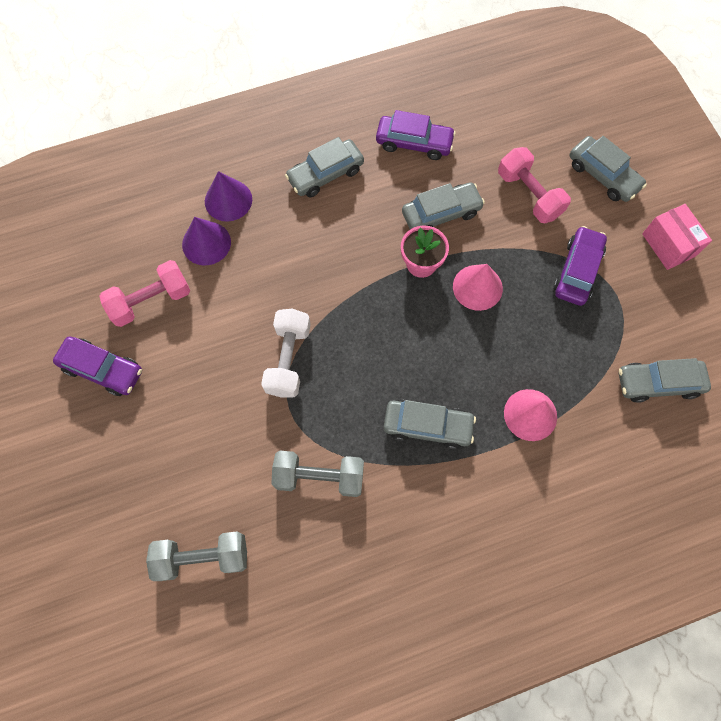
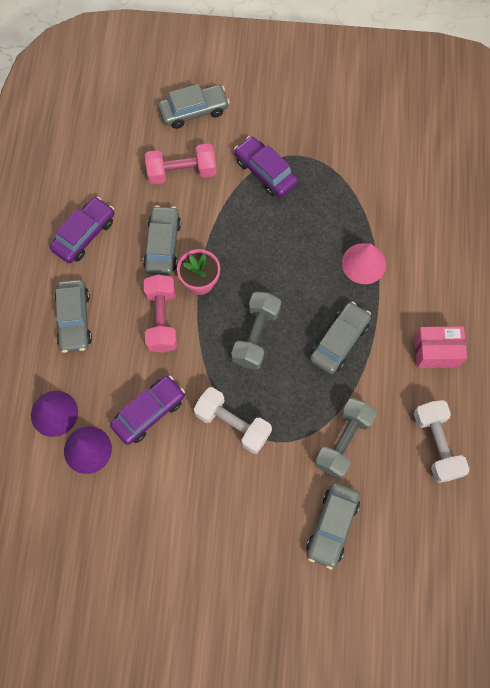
camera: 65 degrees left, 0 degrees up
purple car [53,336,142,396] -> purple car moved to [110,376,185,445]
pink dumbbell [99,260,190,327] -> pink dumbbell moved to [144,275,177,353]
grey dumbbell [146,532,247,581] -> grey dumbbell moved to [231,292,281,370]
pink cone [453,264,503,311] -> none
grey car [619,358,711,403] -> grey car moved to [306,483,360,570]
pink box [642,204,712,270] -> pink box moved to [414,326,467,368]
none -> white dumbbell [414,400,470,483]

